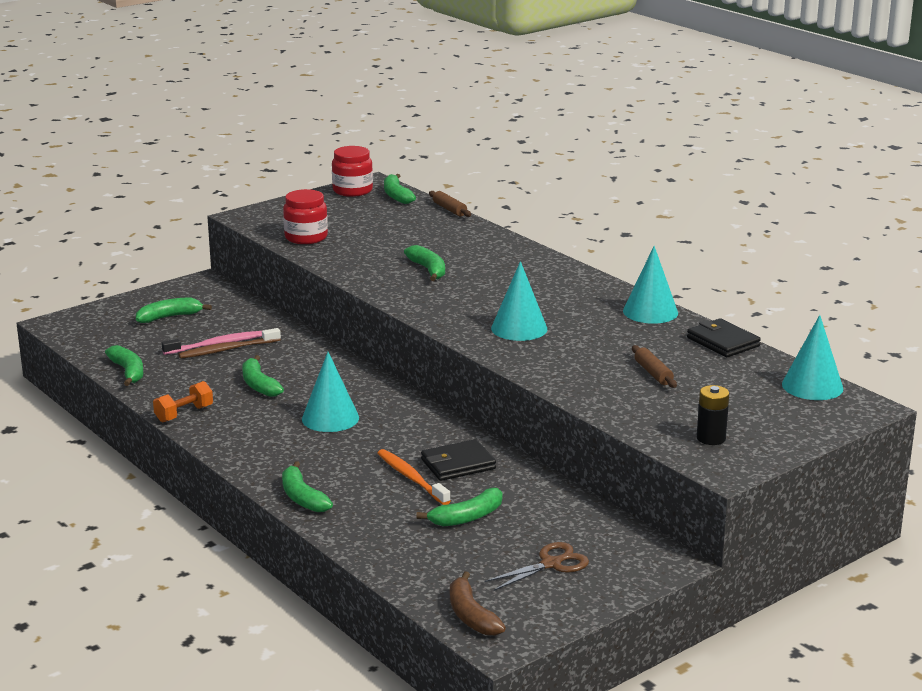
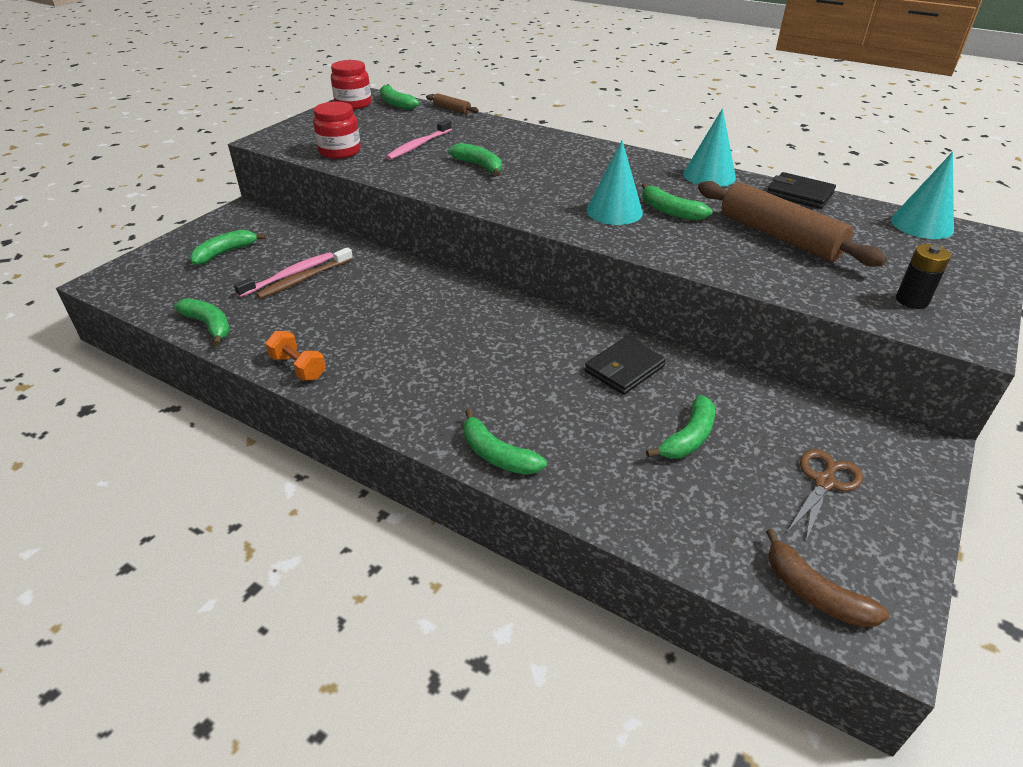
camera: 20 degrees left, 15 degrees up
orange dumbbell [153,381,213,422] -> orange dumbbell turned 75 degrees counterclockwise [265,331,326,381]
green banana [242,355,284,397] -> green banana moved to [641,183,712,221]
turquoise cone [302,352,359,432] -> none
orange toothbrush [377,449,451,505] -> none
brown rolling pin [632,345,677,388] -> brown rolling pin [698,181,887,267], size x2.20
none -> pink toothbrush [386,119,452,160]

